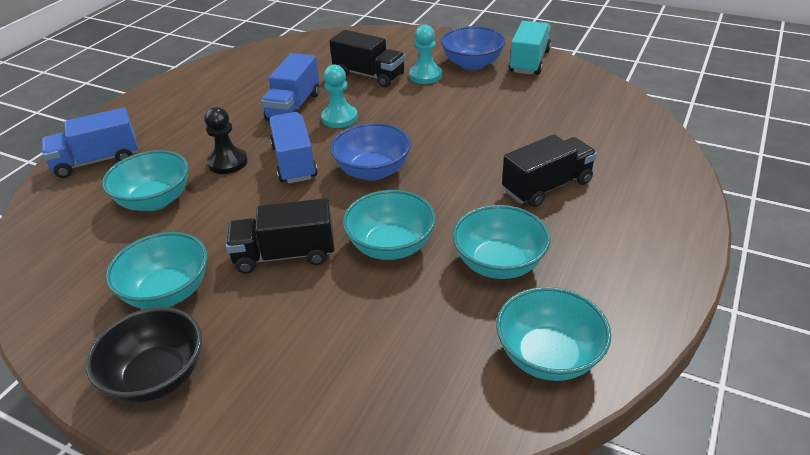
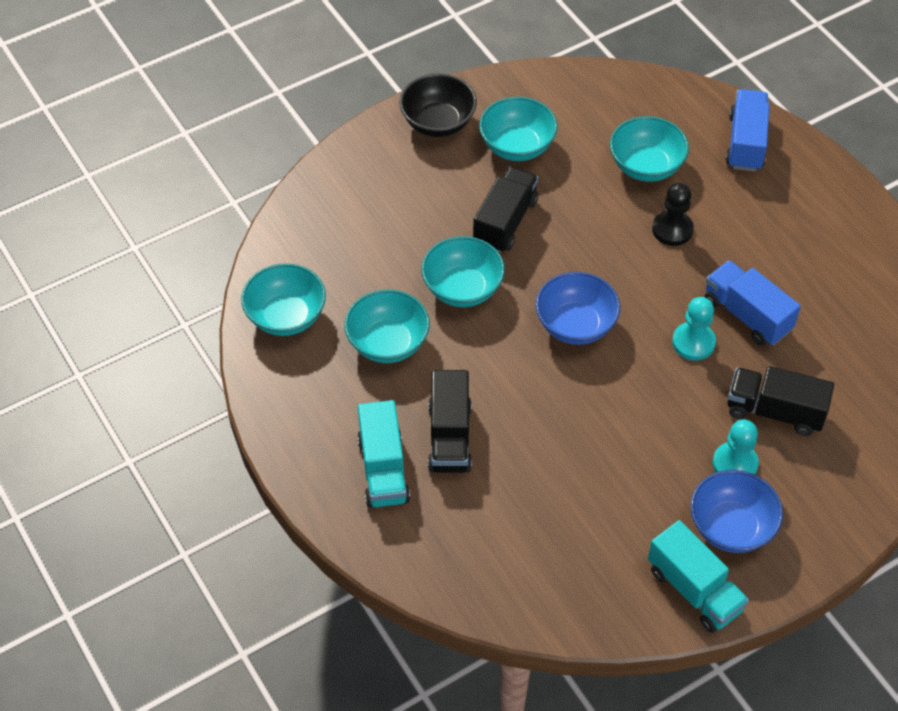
camera: 120 degrees right, 15 degrees up
blue truck [270,112,318,183] -> none
black truck [329,30,405,87] -> black truck turned 45 degrees clockwise [727,366,834,436]
none -> turquoise truck [357,400,410,508]

